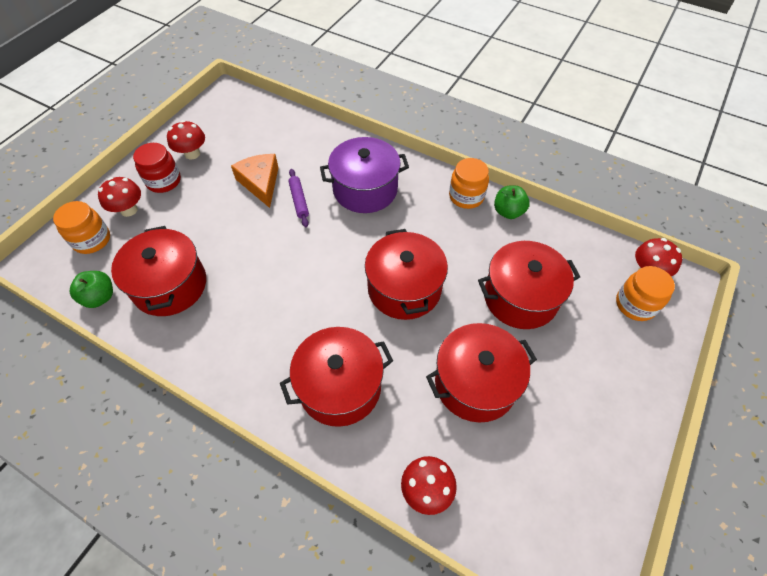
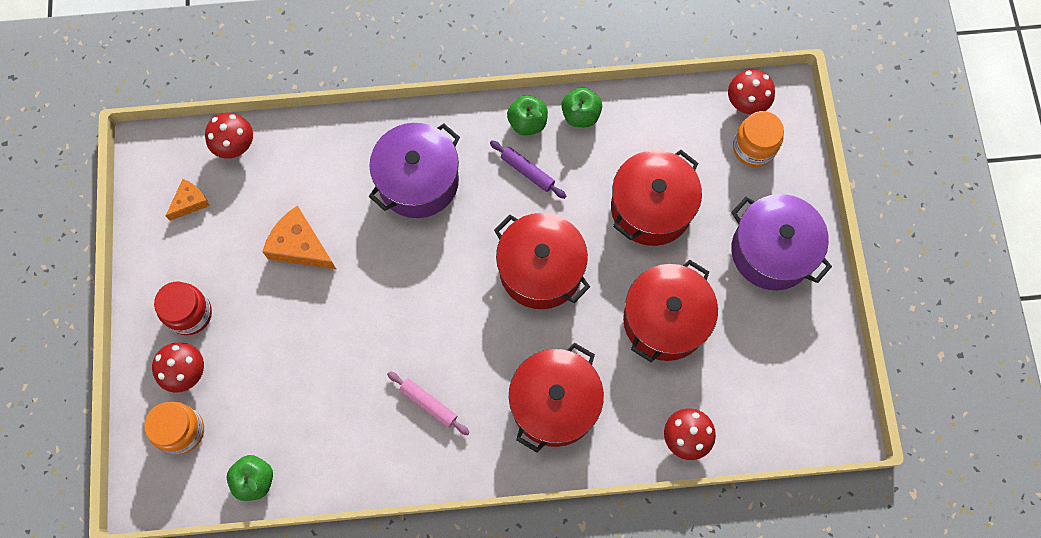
camera: 35 degrees left, 15 degrees up
red pot [111,226,206,316] -> none
red mushroom [167,120,205,159] -> red mushroom moved to [205,113,253,158]
purple rolling pin [288,169,309,227] -> purple rolling pin moved to [490,140,566,199]
orange jar [449,158,489,209] -> green apple [507,95,548,135]
none -> orange cheese [166,179,210,221]
none -> pink rolling pin [387,371,470,435]
none -> purple pot [731,194,832,290]

